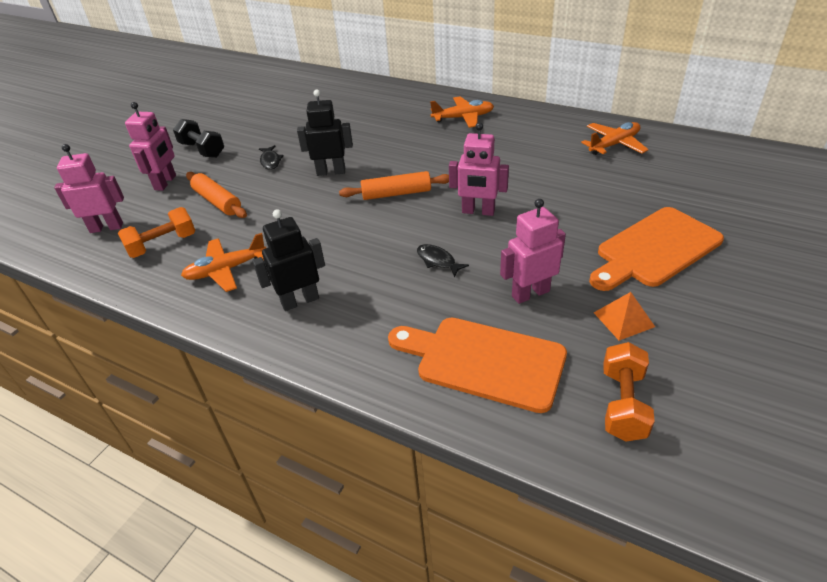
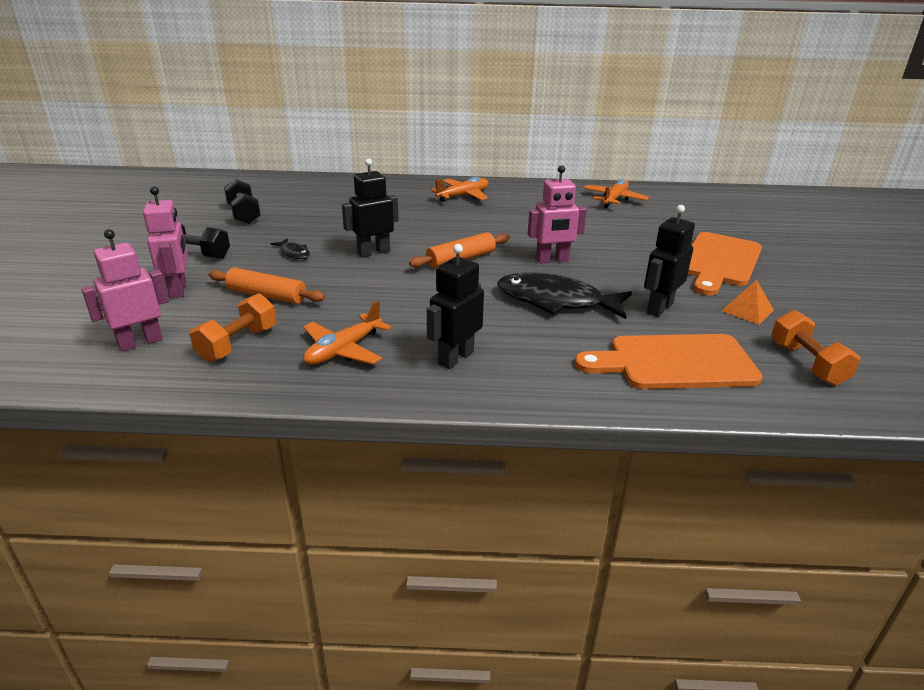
camera: 30 degrees left, 10 degrees down
black fish [417,244,469,277] -> black fish [497,272,632,319], size x2.27
pink robot [500,199,566,304] -> black robot [644,205,695,317]
none -> black dumbbell [224,179,261,224]

